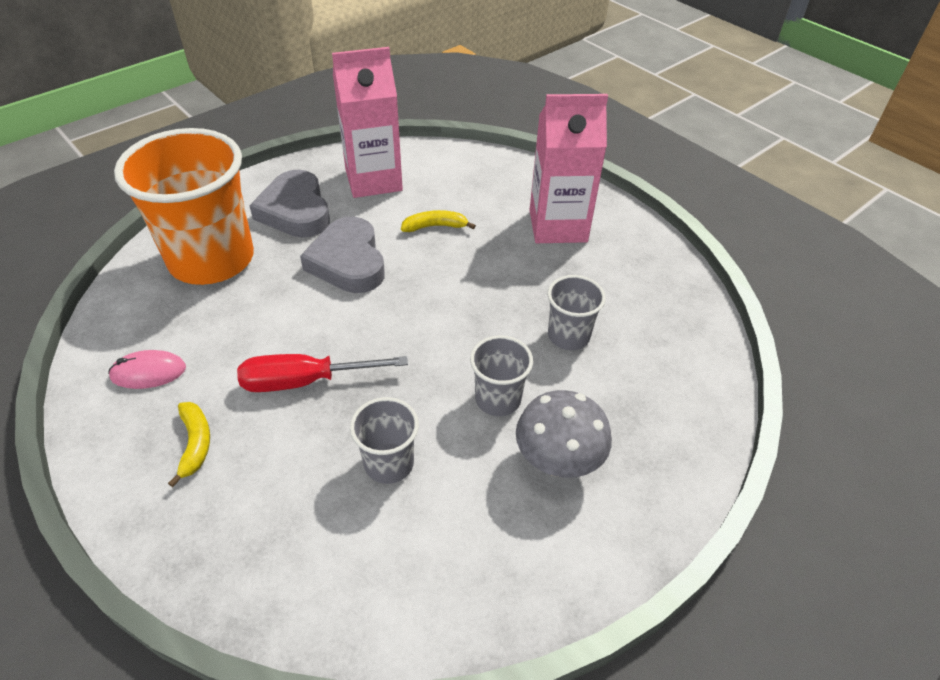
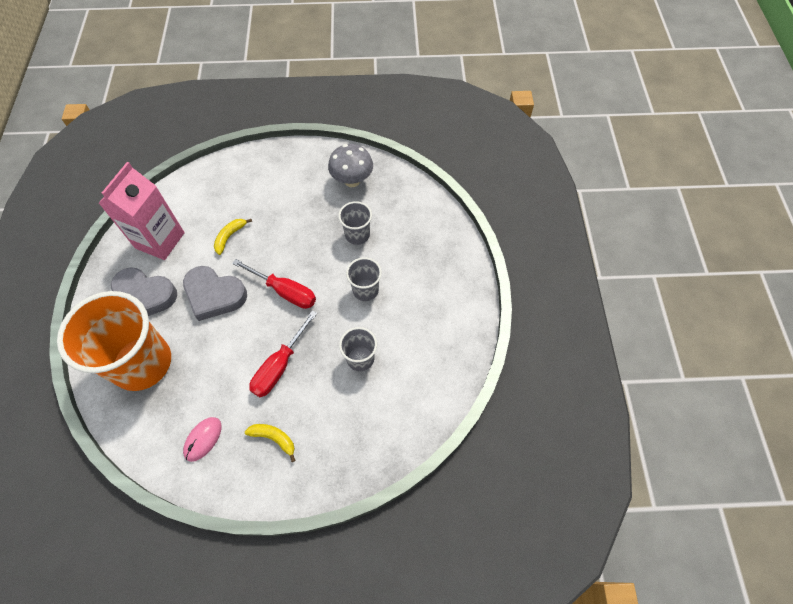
camera: 50 degrees left, 15 degrees up
grey mushroom [516,390,612,478] -> grey mushroom moved to [328,144,373,187]
pink carton [529,94,608,243] -> none
none -> red screwdriver [232,259,316,309]

